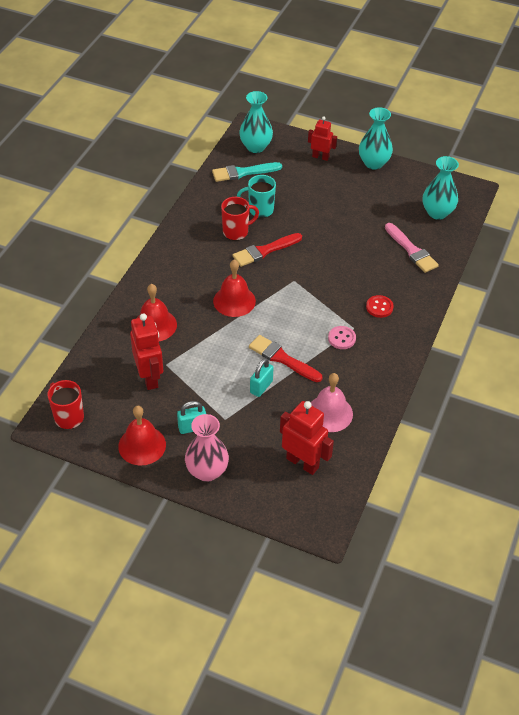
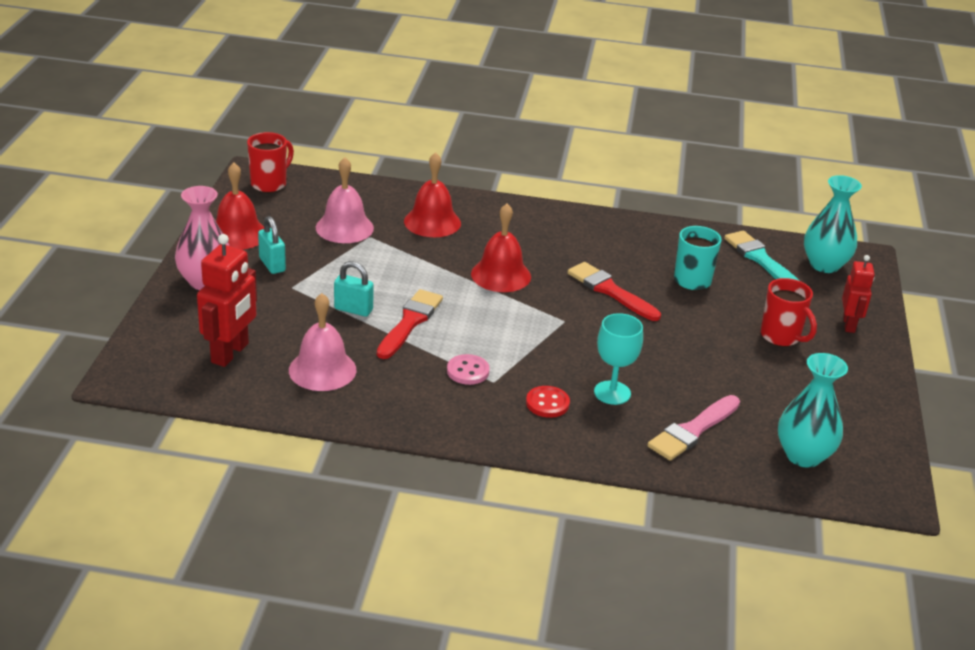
camera: 75 degrees right, 15 degrees down
red robot [130,313,163,390] -> pink bell [316,157,374,243]
red mug [221,197,259,240] -> red mug moved to [761,278,817,347]
turquoise vase [359,107,393,170] -> none
none -> turquoise goblet [594,313,643,405]

